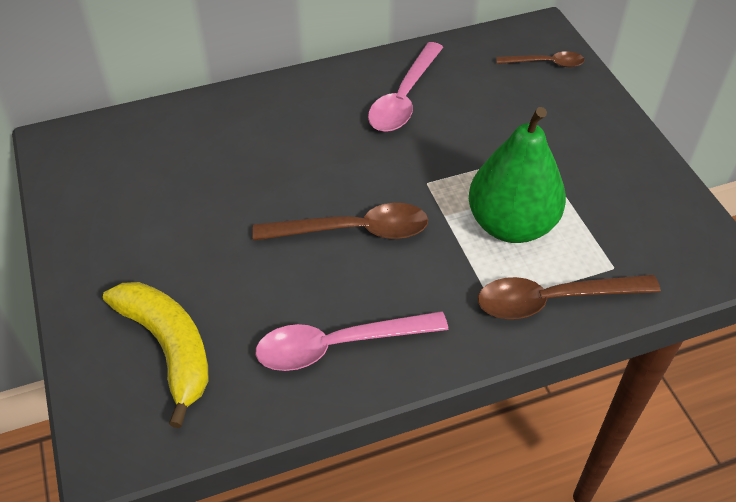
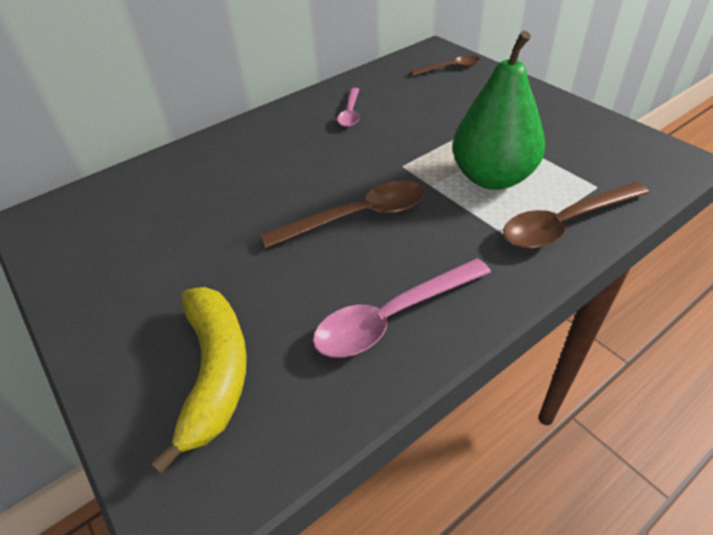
camera: 15 degrees left, 5 degrees down
yellow banana [103,282,209,428] -> yellow banana turned 45 degrees clockwise [150,287,247,474]
pink spoon [368,42,443,132] -> pink spoon [337,88,359,127], size x0.59

